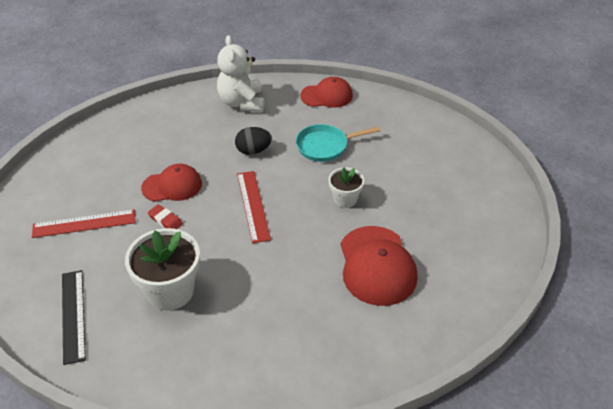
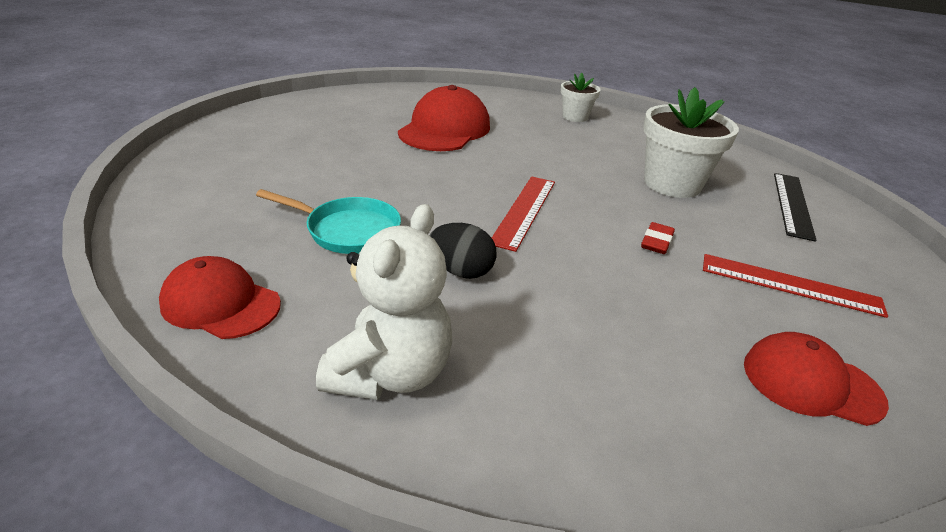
camera: 150 degrees left, 10 degrees down
red cap [141,164,202,202] -> red cap moved to [744,332,889,426]
red eraser [148,204,183,229] -> red eraser turned 45 degrees clockwise [641,222,675,254]
white flower pot [329,167,364,208] -> white flower pot moved to [561,73,600,122]

